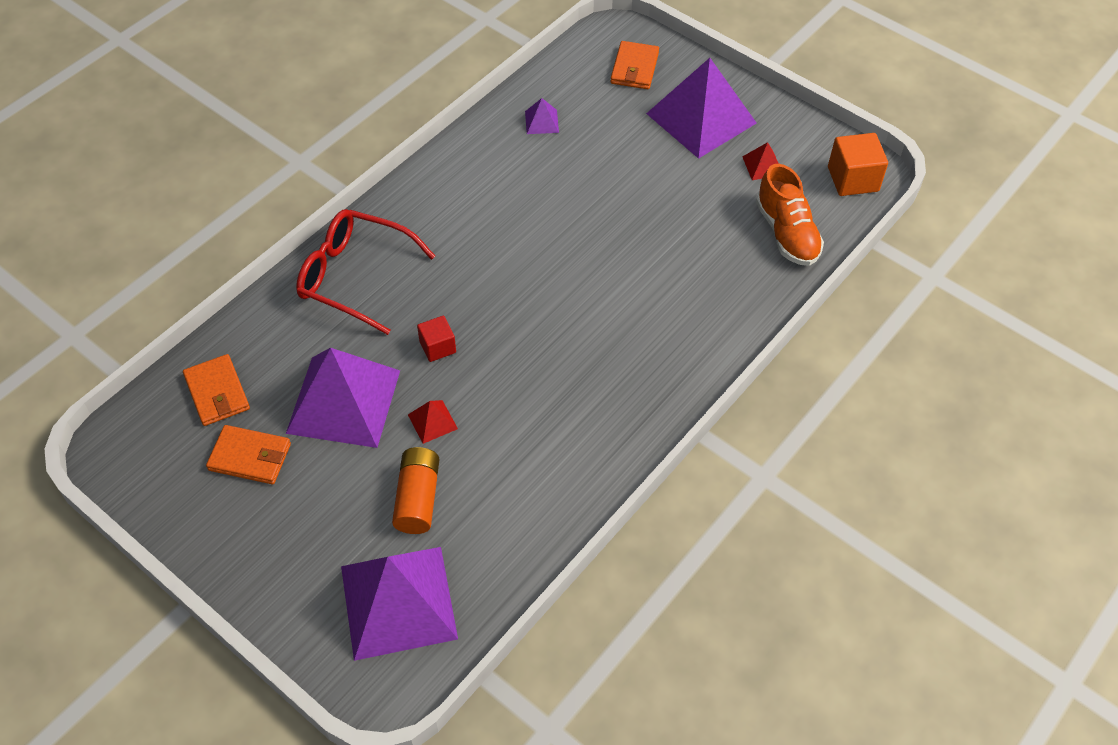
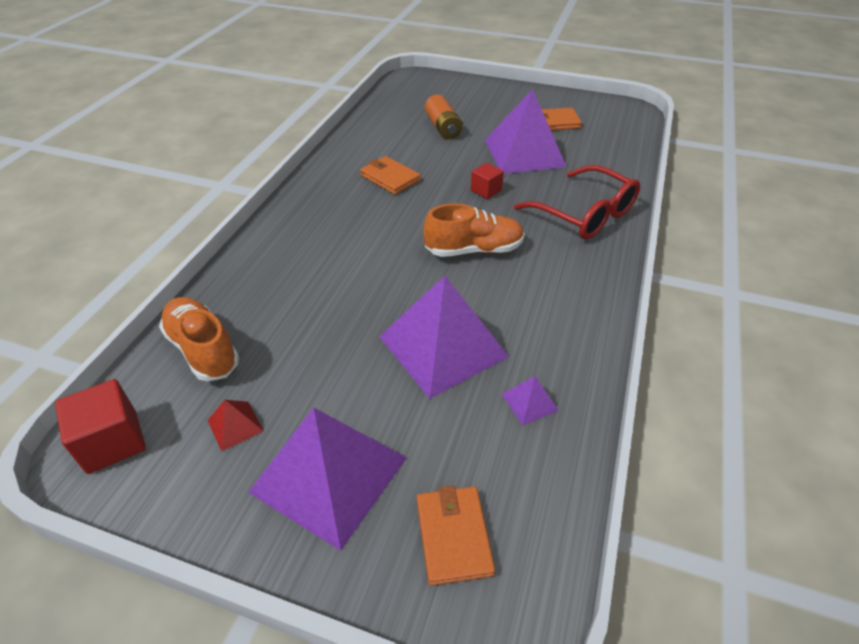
camera: 160 degrees right, 10 degrees down
orange wallet [183,354,250,426] -> orange wallet moved to [360,156,420,195]
red glasses [296,209,435,335] -> red glasses turned 45 degrees clockwise [514,165,640,239]
purple pyramid [341,547,458,661] -> purple pyramid moved to [379,276,509,399]
red pyramid [408,400,458,444] -> none
orange cube [828,133,888,196] -> red cube [55,379,146,474]
none -> orange shoe [423,204,524,257]

